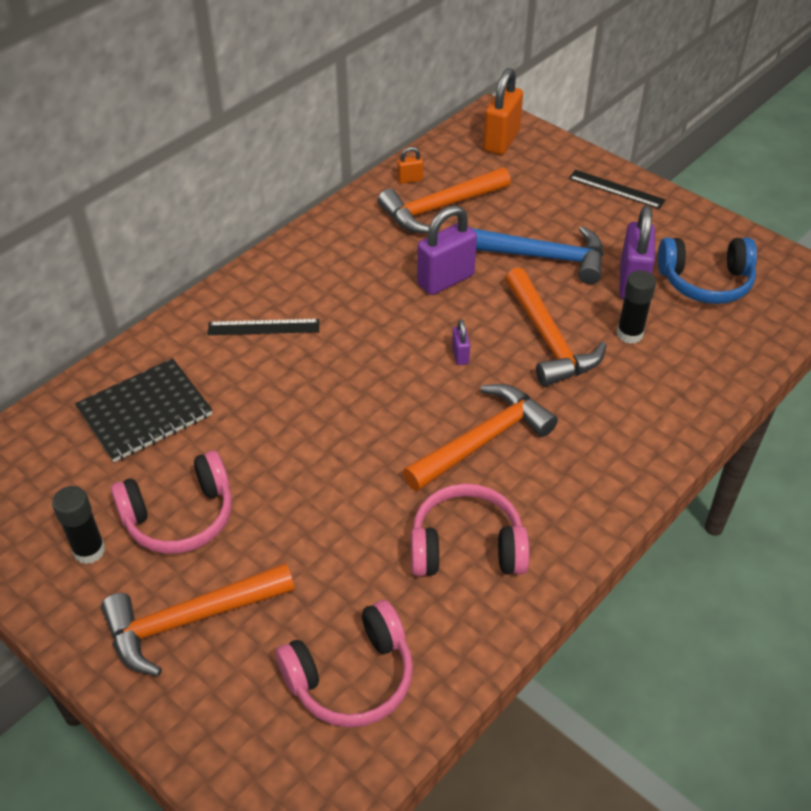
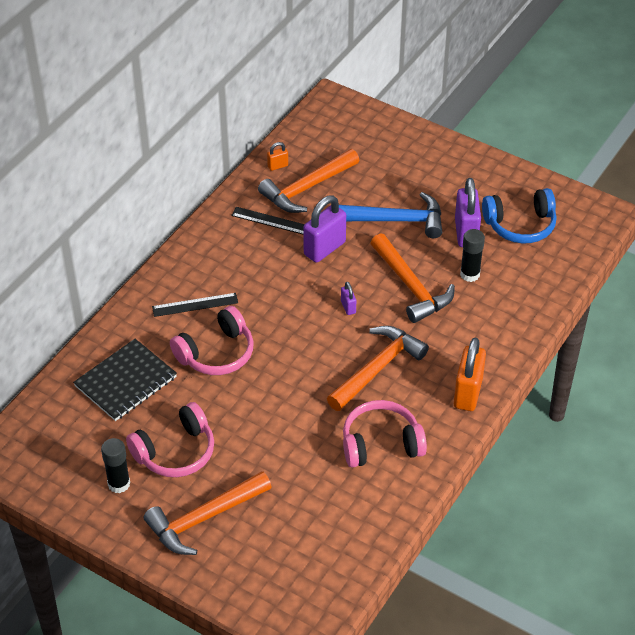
camera: 10 degrees left, 0 degrees up
pink headphones [276,600,413,727] -> pink headphones moved to [170,306,253,375]
orange padlock [483,68,523,155] -> orange padlock moved to [454,338,486,411]
black ruler [569,170,665,209] -> black ruler moved to [231,207,305,234]

